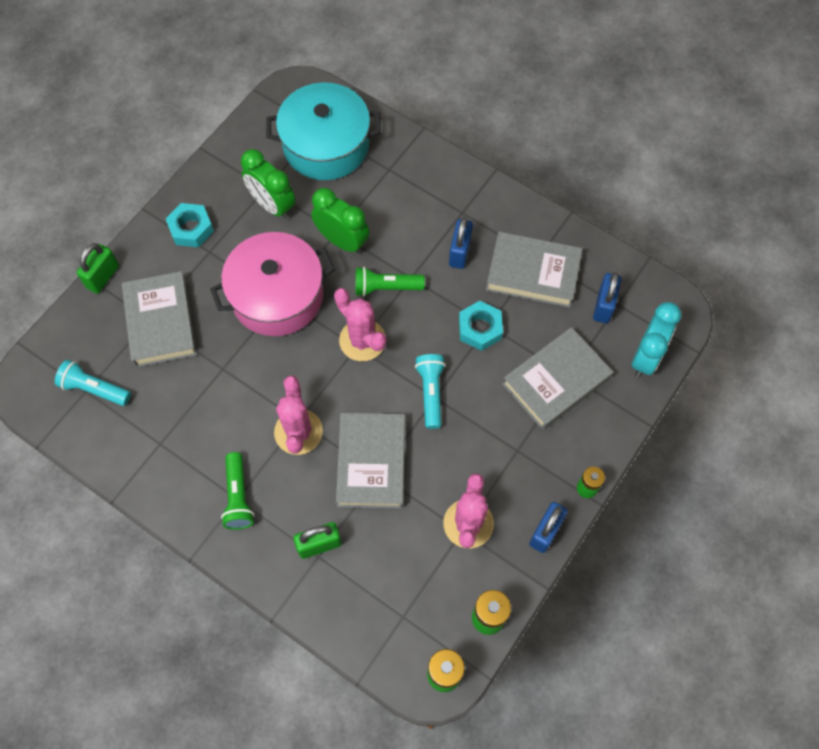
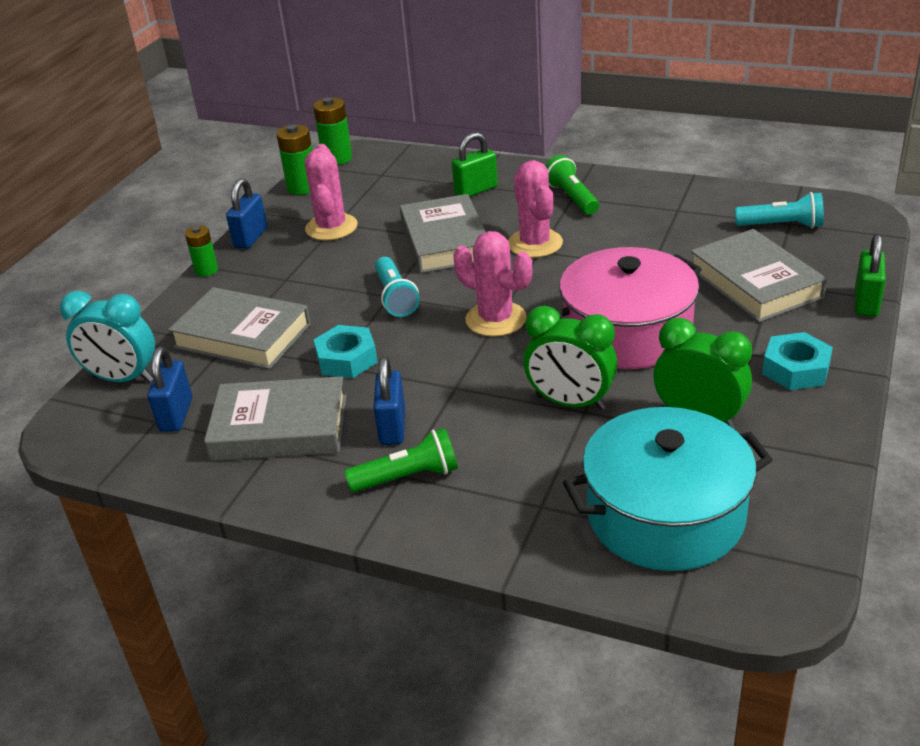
camera: 170 degrees right, 30 degrees down
green flashlight [355,267,425,296] -> green flashlight moved to [344,428,458,492]
grey book [502,327,613,430] -> grey book turned 75 degrees clockwise [168,287,311,369]
turquoise clock [631,302,681,377] -> turquoise clock turned 90 degrees counterclockwise [60,291,155,382]

